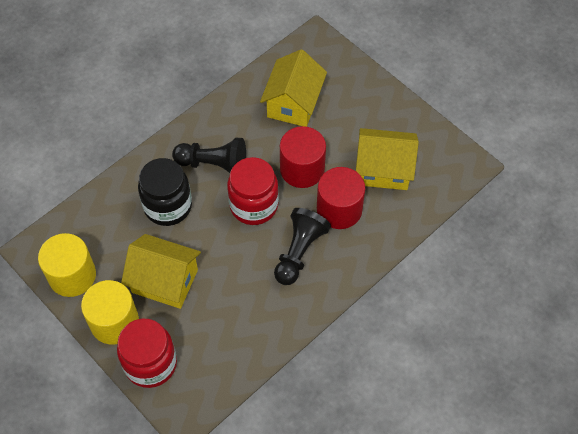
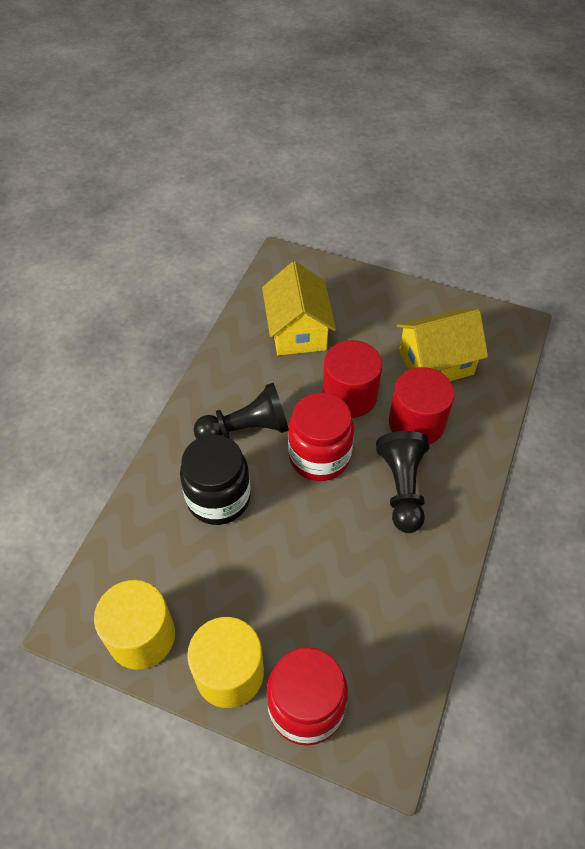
camera: 25 degrees left, 5 degrees down
yellow house [121,234,201,309] -> none

